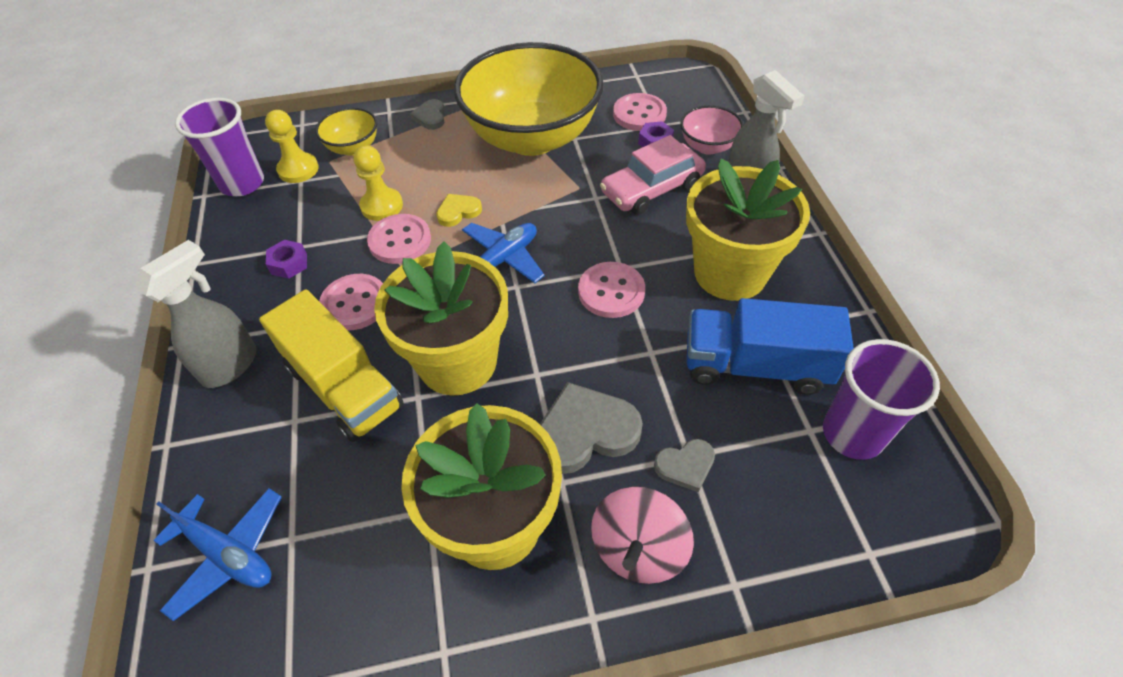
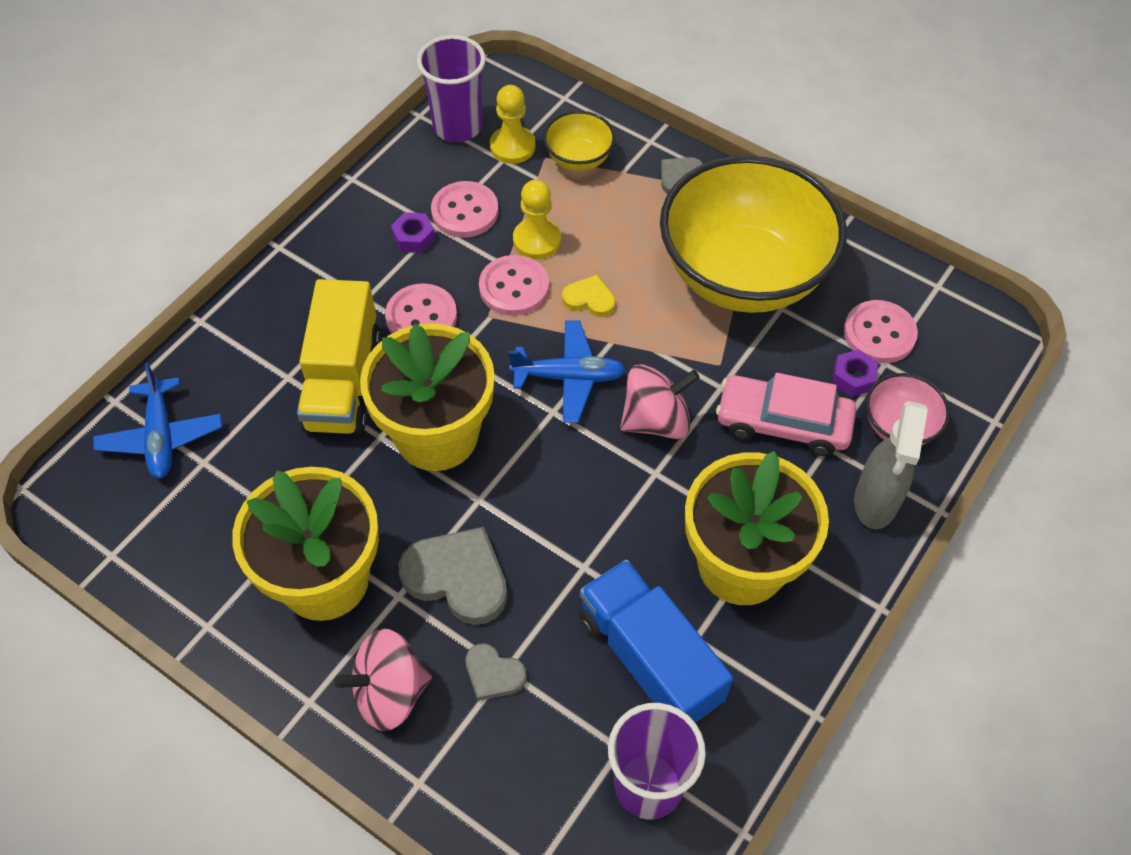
camera: 45 degrees right, 5 degrees up
grey spray bottle [135,240,256,388] -> none
pink button [578,262,645,318] -> pink button moved to [431,181,499,238]
none -> pink spinning top [620,365,700,439]

